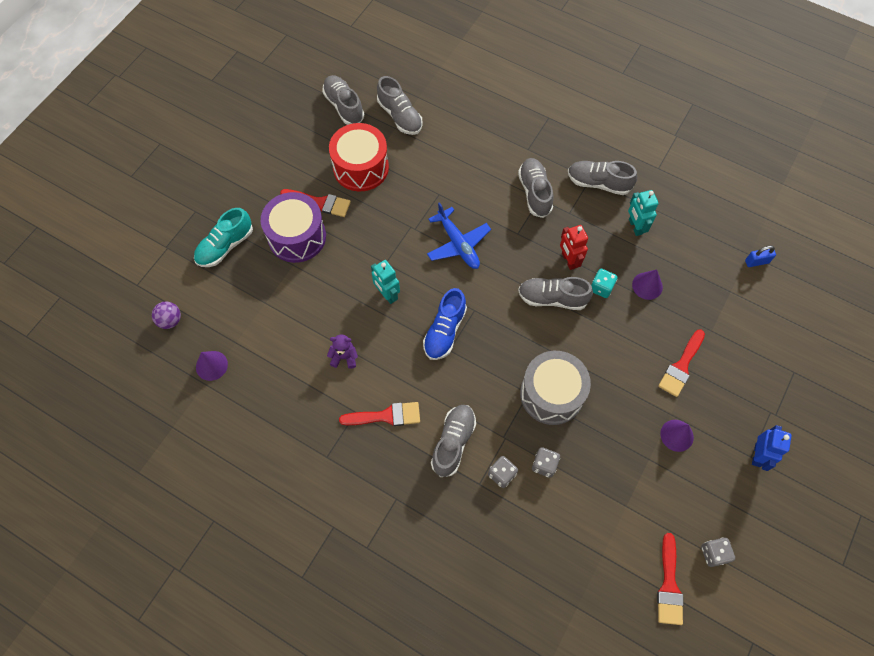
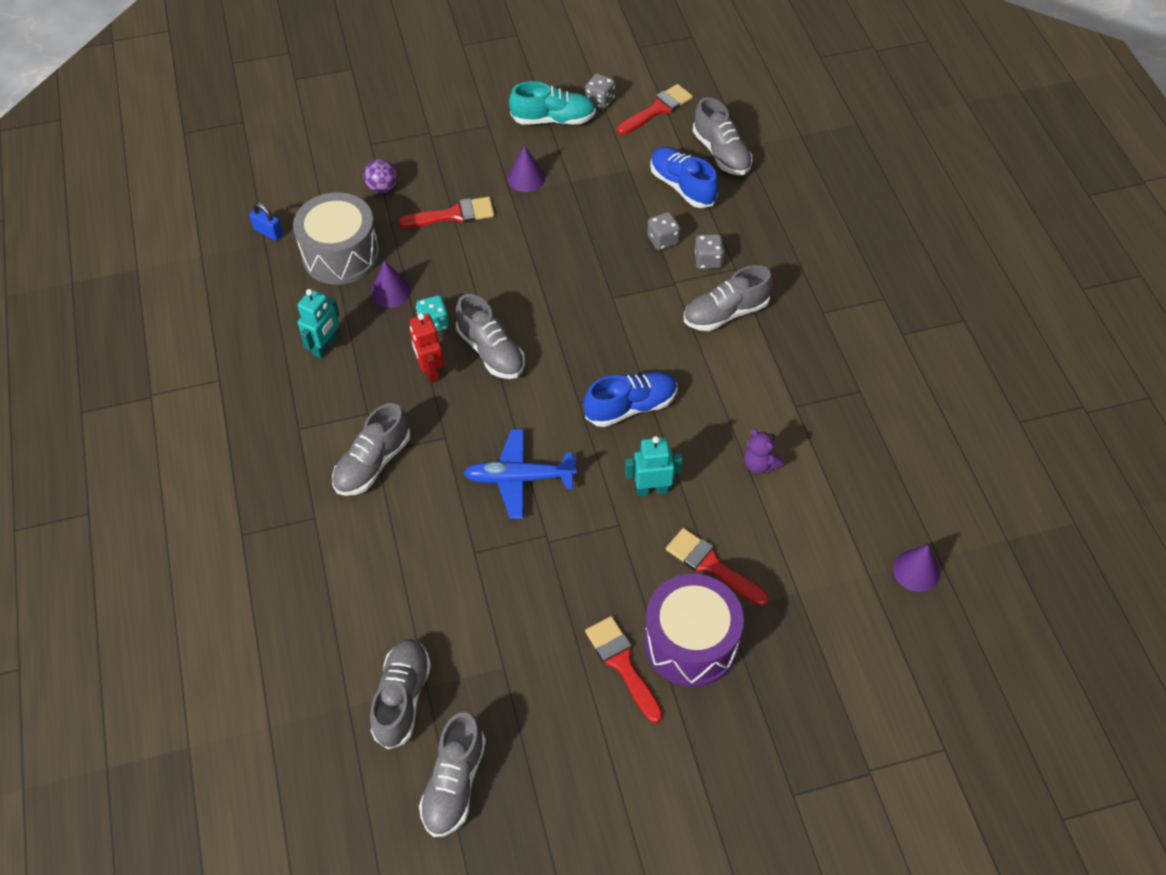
camera: 135 degrees left, 10 degrees down
purple ball [152,301,181,329] -> purple ball moved to [364,159,397,193]
turquoise shoe [194,208,253,267] -> turquoise shoe moved to [509,81,596,125]
red drum [329,123,389,191] -> none
red brush [339,402,420,426] -> red brush moved to [666,528,769,606]
turquoise robot [371,260,400,304] -> turquoise robot turned 105 degrees counterclockwise [625,436,683,496]
blue plane [427,202,491,269] -> blue plane turned 105 degrees counterclockwise [464,429,577,519]
grey drum [520,351,591,425] -> grey drum moved to [293,192,380,285]
red robot [560,225,588,270] -> red robot turned 135 degrees clockwise [410,313,444,383]
grey shoe [568,161,637,195] -> grey shoe moved to [693,97,753,175]
blue robot [752,425,792,471] -> none
none -> blue shoe [650,147,719,208]

